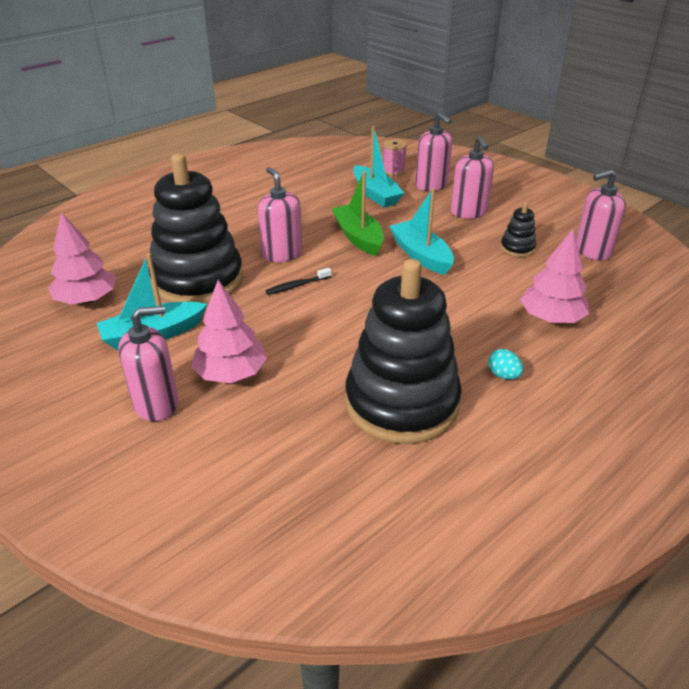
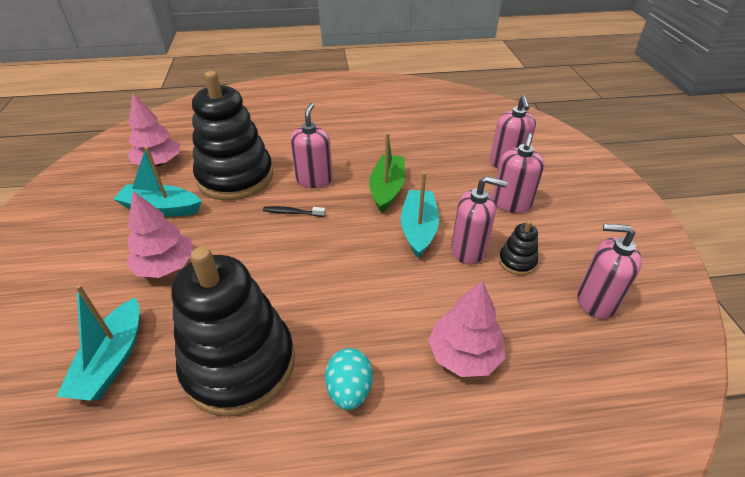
camera: 35 degrees right, 5 degrees up
pink soap dispenser [118,306,179,421] -> pink soap dispenser moved to [452,176,507,264]
turquoise boat [353,126,404,208] -> turquoise boat moved to [56,285,140,401]
pink spool [383,139,407,176] -> none
turquoise egg [488,349,523,380] -> turquoise egg [325,348,373,410], size x1.54

